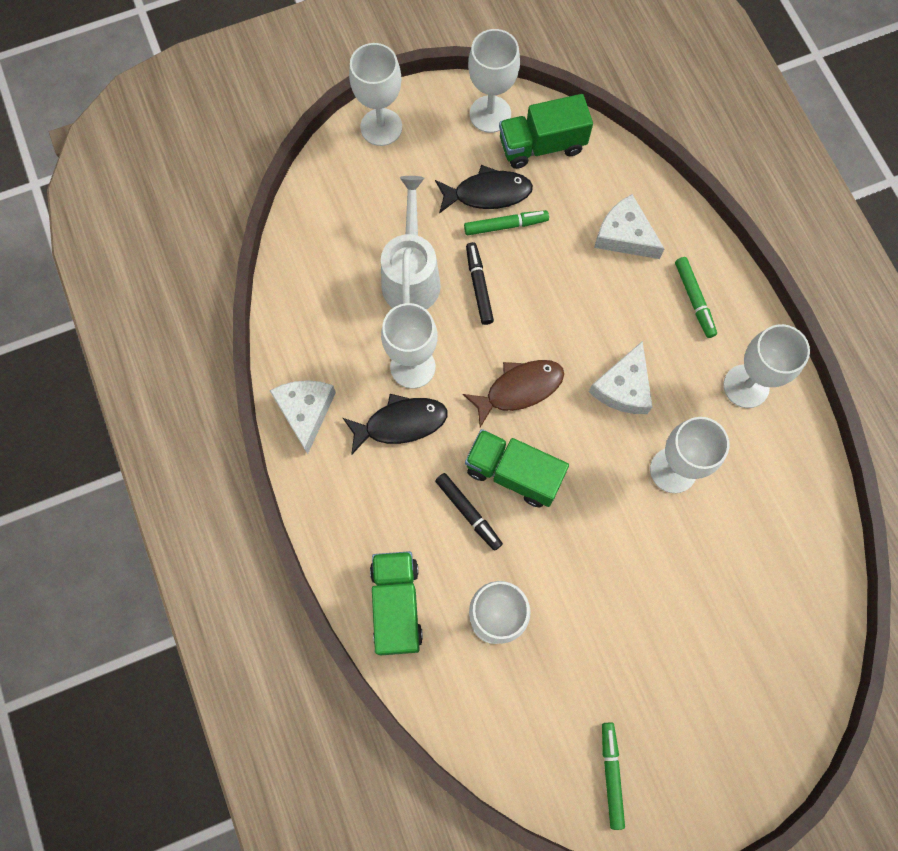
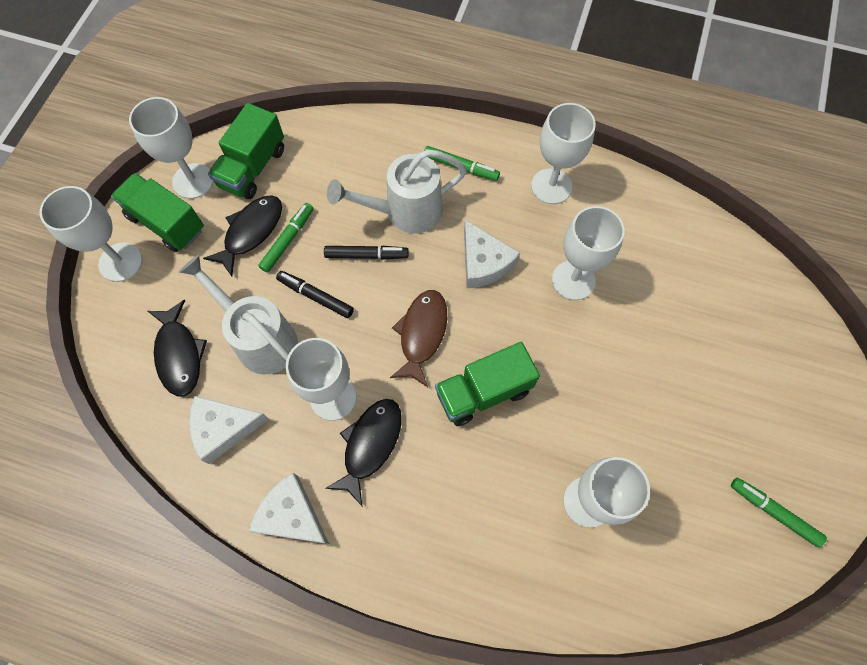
camera: 50 degrees left, 5 degrees down
green truck [370,551,423,655] -> green truck moved to [111,173,204,252]
black marker [435,473,503,551] -> black marker moved to [324,246,409,260]
white cheese [594,194,665,259] -> white cheese moved to [189,396,269,464]
none -> black fish [148,300,207,397]
none -> white watering can [327,149,467,233]

